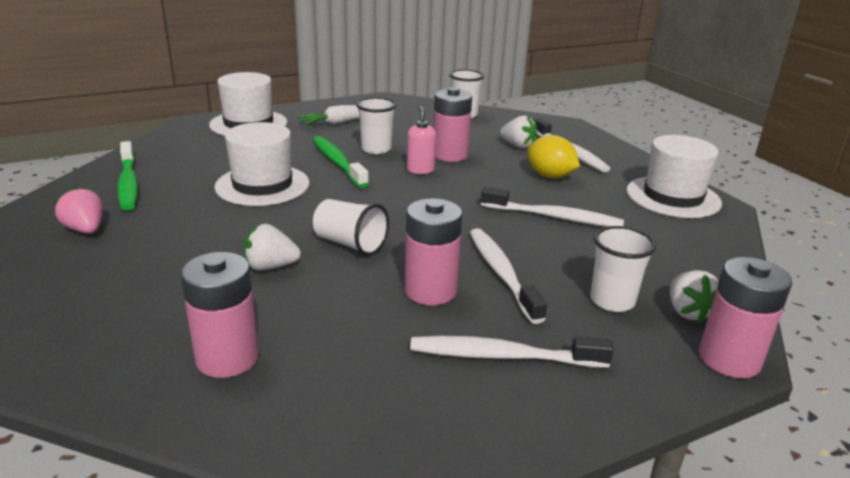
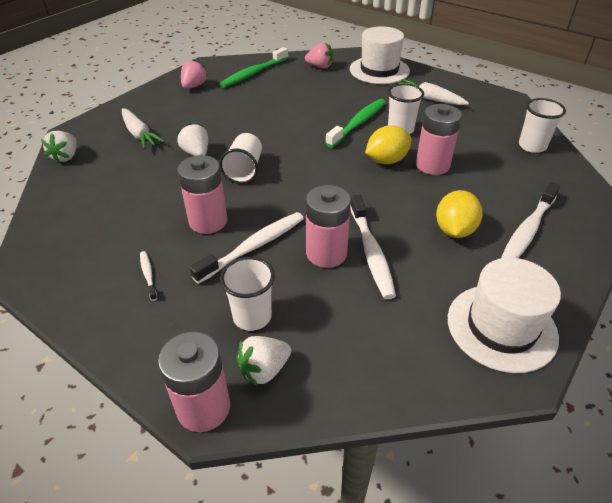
camera: 65 degrees right, 15 degrees up
pink battery [181,252,259,378] -> pink battery moved to [306,185,351,268]
white hat [214,122,309,206] -> none
pink soap dispenser [407,106,436,174] -> yellow lemon [365,125,411,164]
white toothbrush [410,336,614,368] -> white toothbrush [140,251,157,301], size x0.49
white strawberry [500,116,538,149] -> white strawberry moved to [41,131,77,164]
none -> white carrot [122,108,165,149]
none -> pink strawberry [305,42,333,68]

